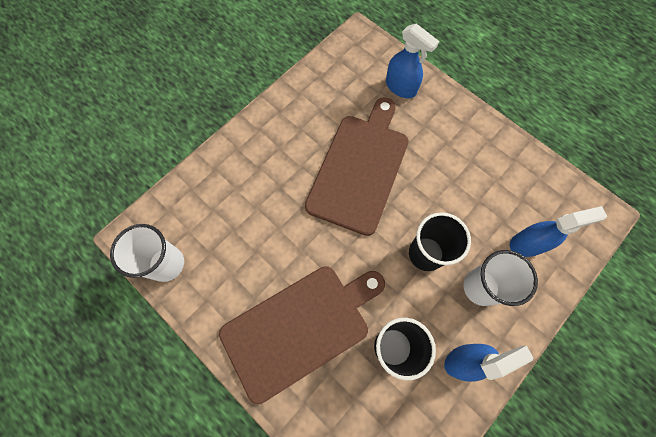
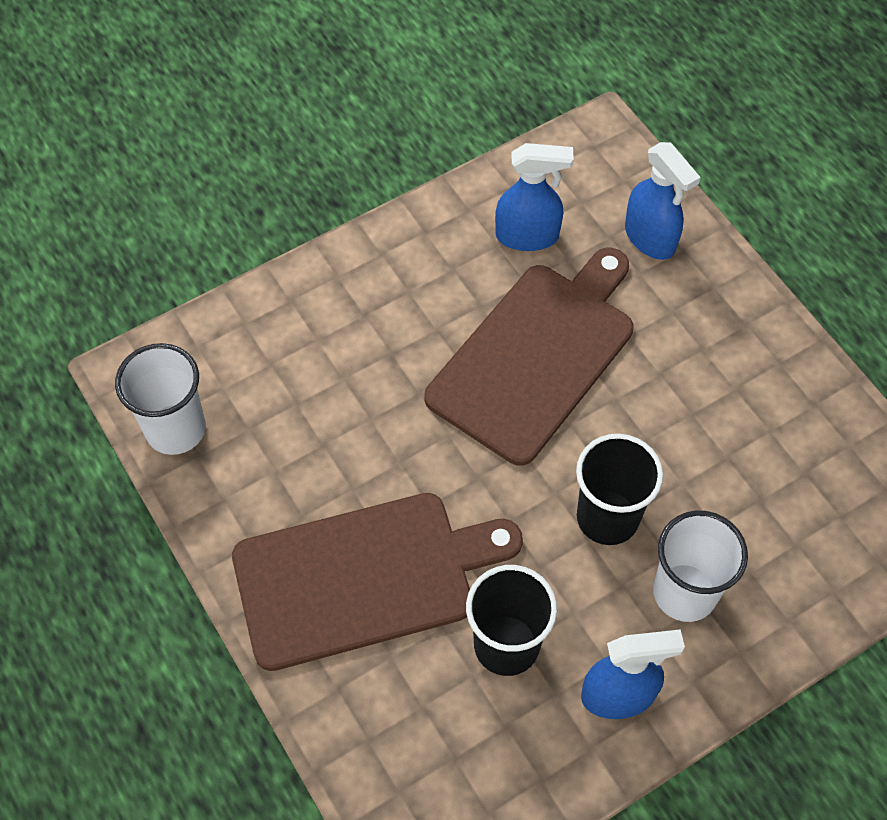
camera: 15 degrees right, 10 degrees down
blue spray bottle [510,206,607,257] -> blue spray bottle moved to [495,143,574,251]

